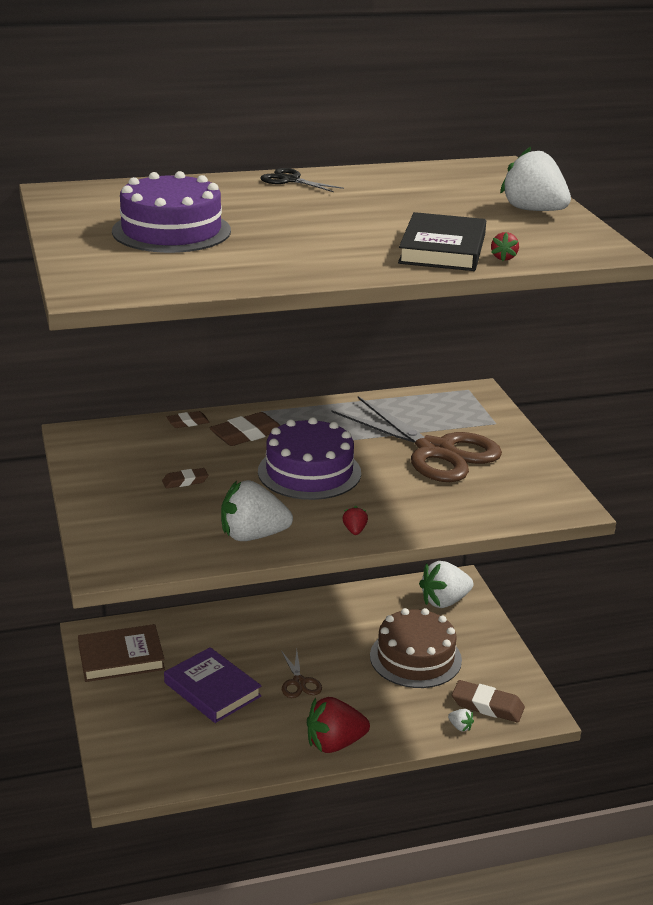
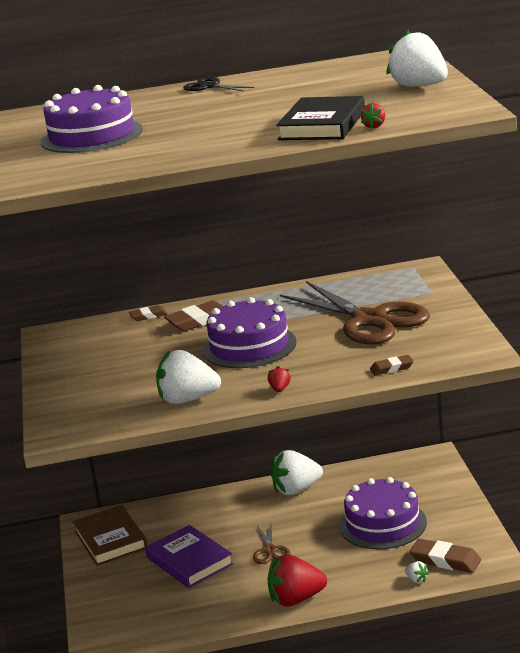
camera: 10 degrees right, 5 degrees down
brown book [78,624,165,682] -> brown book turned 75 degrees clockwise [73,505,147,566]
brown eraser [162,468,208,488] -> brown eraser moved to [370,355,413,376]
brown cake [370,608,462,688] -> purple cake [339,477,427,549]
white strawberry [419,561,473,608] -> white strawberry moved to [271,450,323,495]

